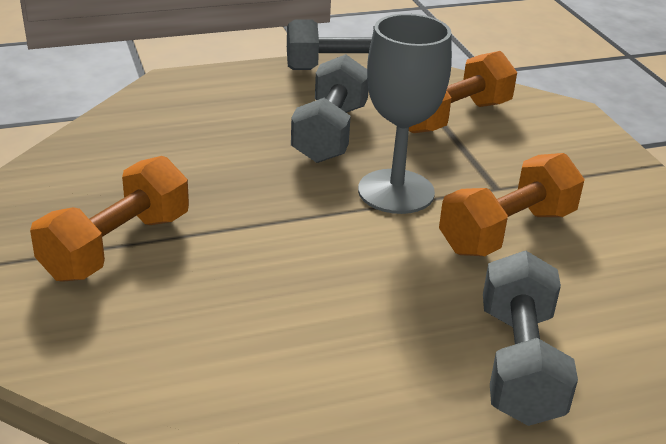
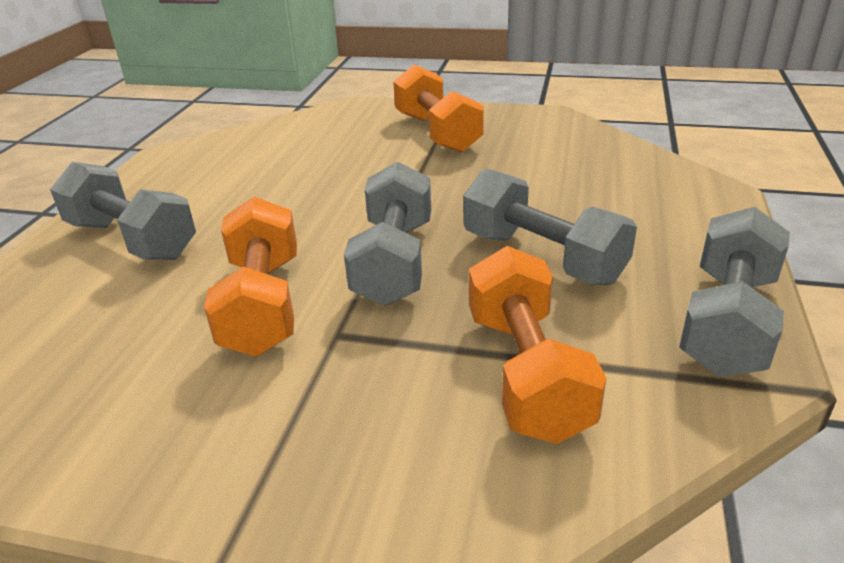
camera: 125 degrees right, 0 degrees up
grey goblet [358,14,452,214] -> grey dumbbell [344,162,431,306]

